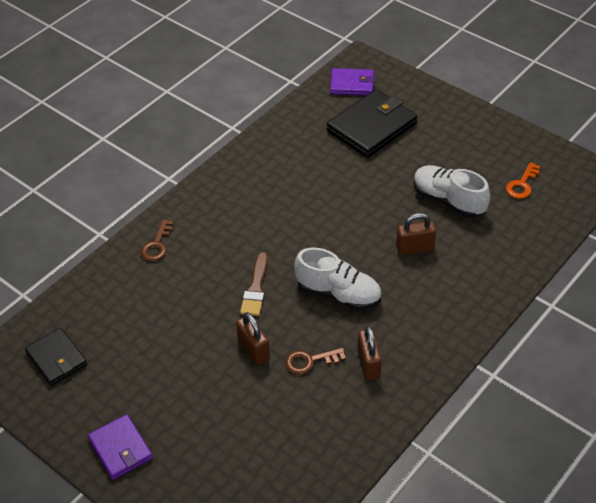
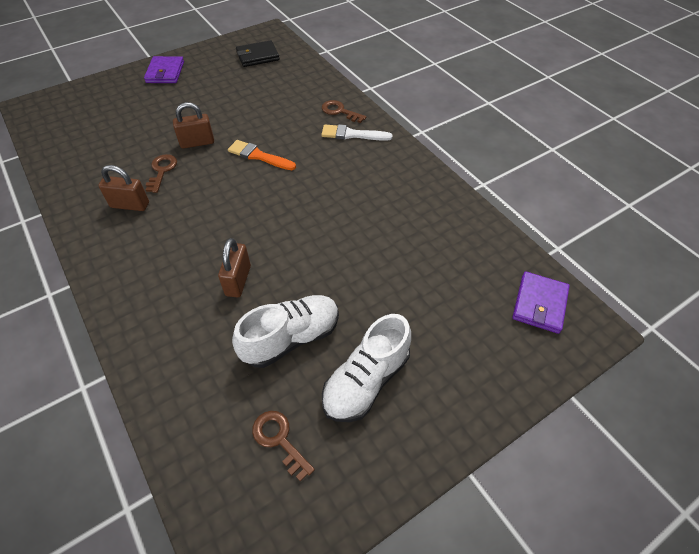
camera: 105 degrees right, 5 degrees up
purple wallet [88,414,153,480] -> purple wallet turned 75 degrees counterclockwise [144,56,184,83]
brown brush [240,252,268,316] -> orange brush [228,140,296,170]
white shoe [294,248,382,310] -> white shoe moved to [322,314,411,422]
black wallet [327,90,418,158] -> none
orange key [506,162,540,199] -> brown key [252,411,315,482]
none -> white brush [321,124,392,141]

